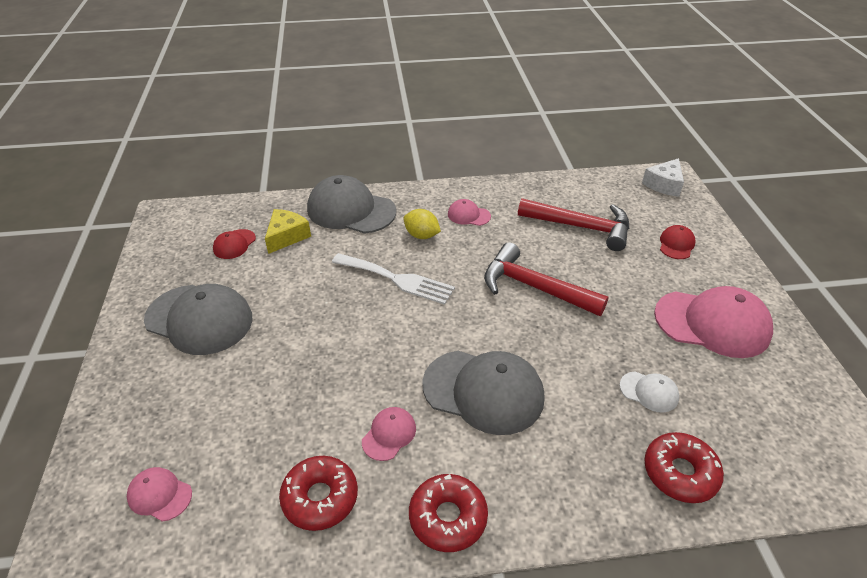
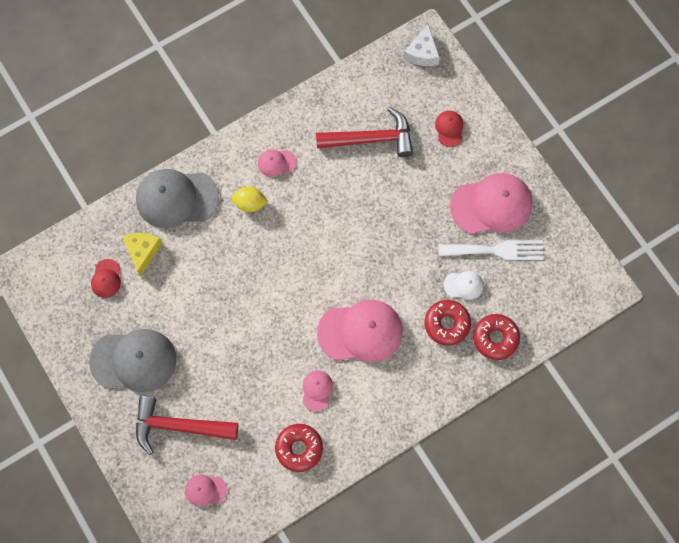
camera: 25 degrees left, 30 degrees up
white fork [332,253,455,305] -> white fork moved to [438,240,544,260]
red donut [409,474,488,552] -> red donut moved to [425,300,471,346]
grey cap [422,351,544,435] -> pink cap [317,300,403,362]
red hammer [484,242,608,316] -> red hammer moved to [136,396,238,455]

